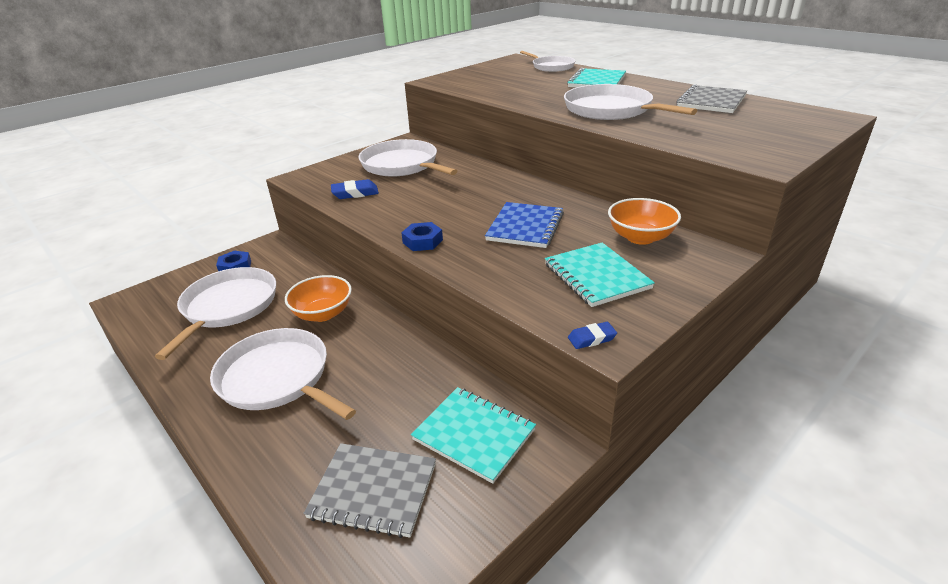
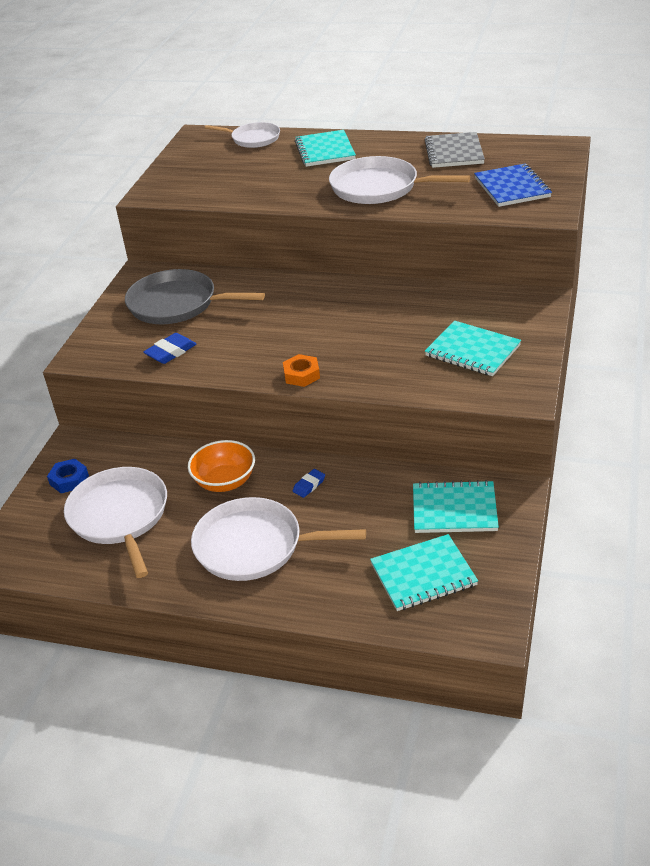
camera: 30 degrees left, 5 degrees up
grey notebook [303,443,436,538] -> turquoise notebook [370,534,478,611]
white pan [359,139,457,177] -> grey pan [125,269,265,324]
blue nut [401,222,443,251] -> orange nut [283,354,320,387]
blue notebook [485,202,564,248] -> blue notebook moved to [474,164,552,207]
blue eraser [568,322,617,349] -> blue eraser moved to [293,469,325,498]
orange bowl [608,198,681,245] -> none

